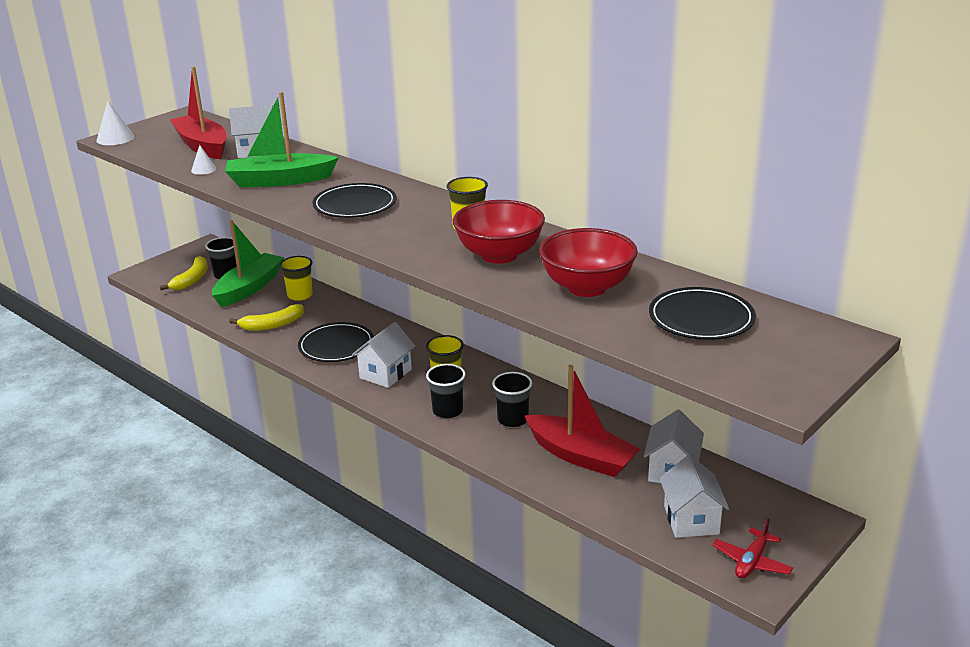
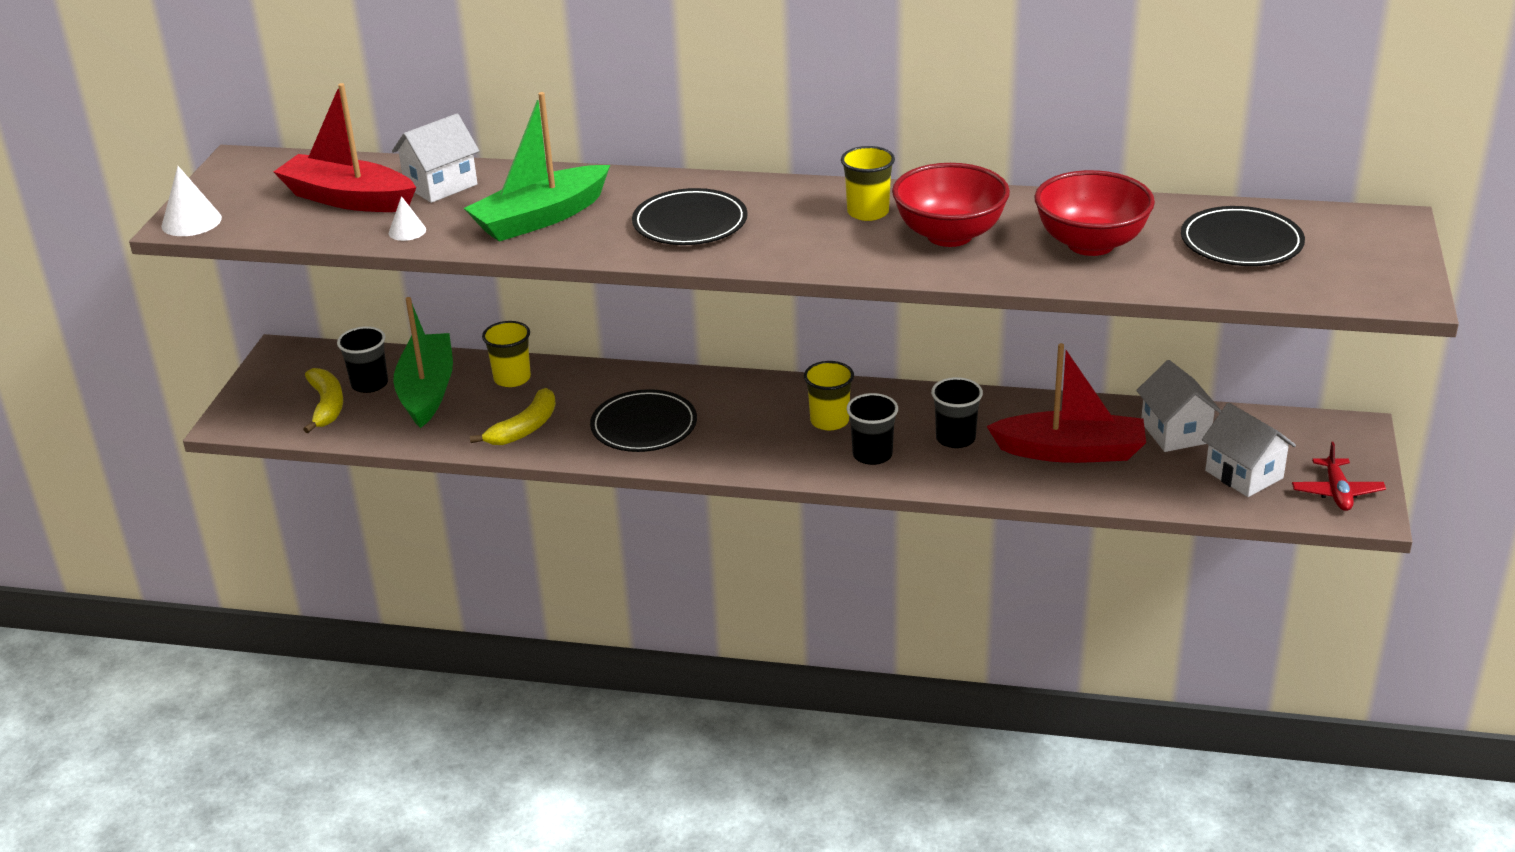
camera: 30 degrees left, 5 degrees up
white house [352,322,415,388] -> none

